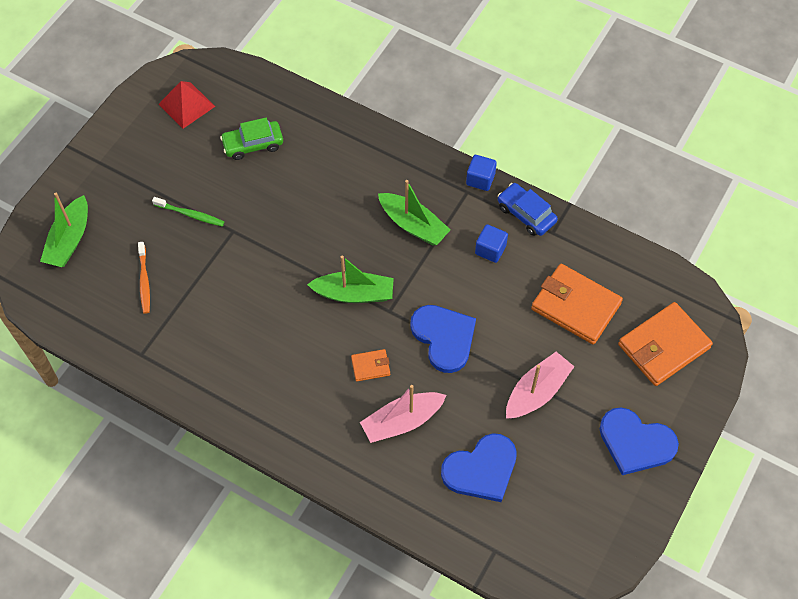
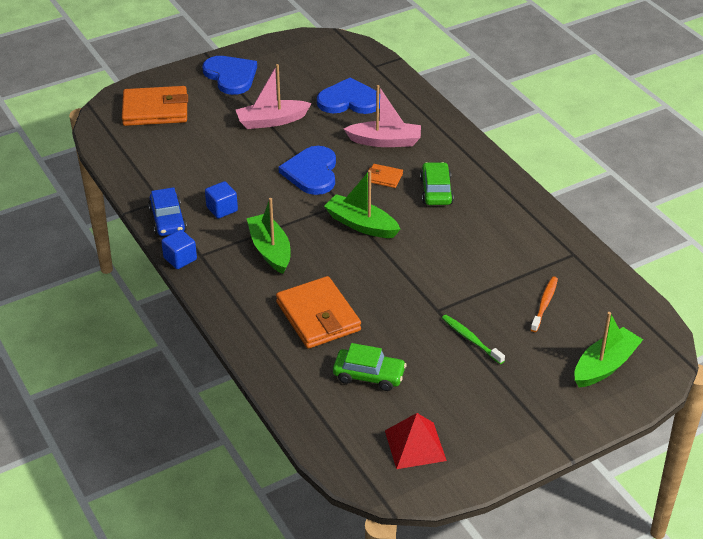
camera: 150 degrees left, 20 degrees down
orange wallet [531,264,623,345] -> orange wallet moved to [276,276,361,349]
none -> green car [420,162,454,205]

